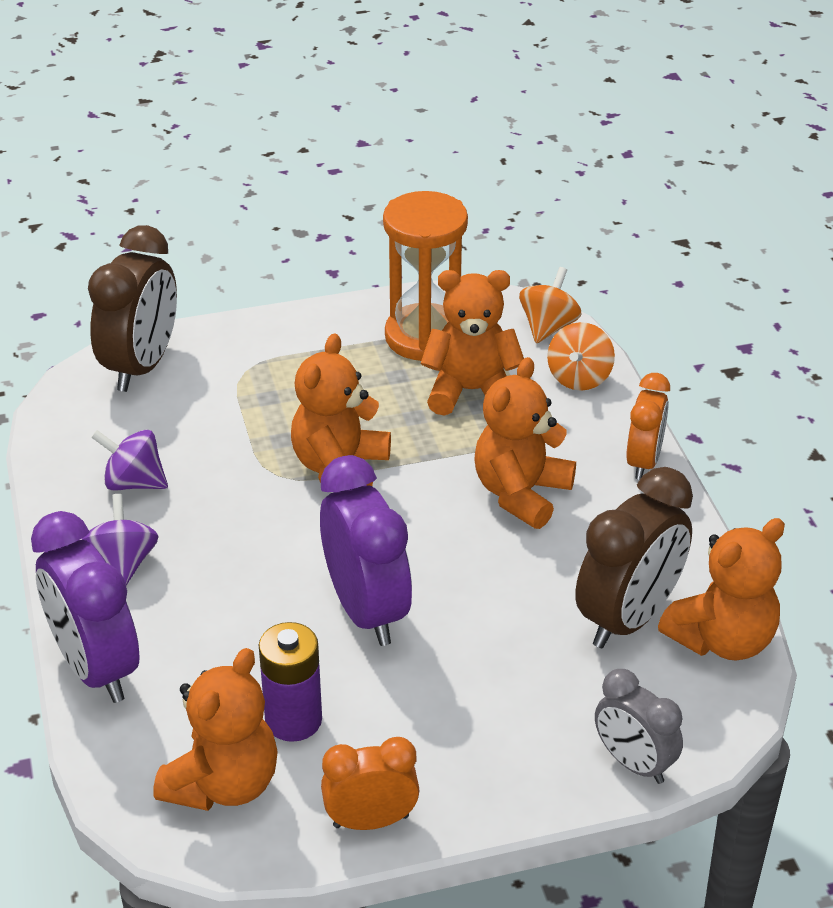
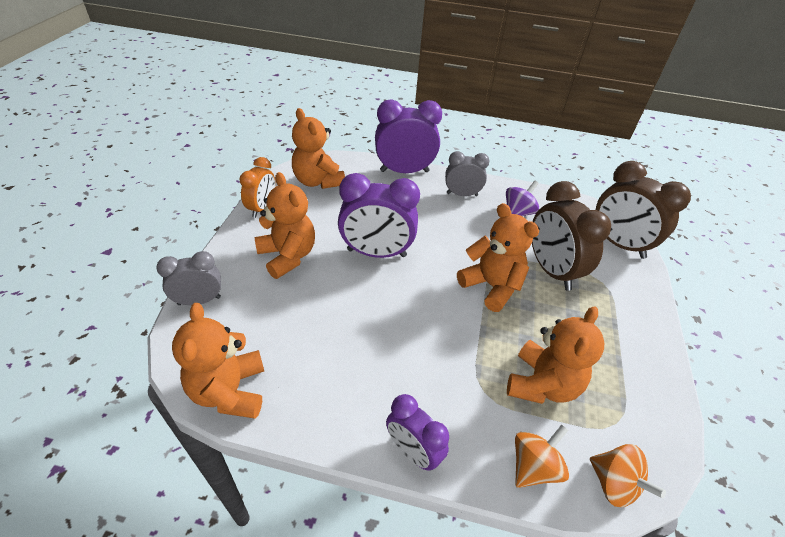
camera: 115 degrees right, 5 degrees up
purple spinning top [82,494,159,586] -> grey clock [445,151,490,196]
purple battery [259,622,322,742] -> none
orange hourglass [383,191,468,361] -> none
orange teddy bear [474,357,576,529] -> orange teddy bear moved to [255,172,315,279]
orange spinning top [547,322,615,391] -> orange spinning top turned 90 degrees clockwise [515,425,569,488]
brown clock [575,467,693,648] -> brown clock moved to [532,181,611,291]
orange clock [626,373,670,480] -> purple clock [386,394,449,471]

